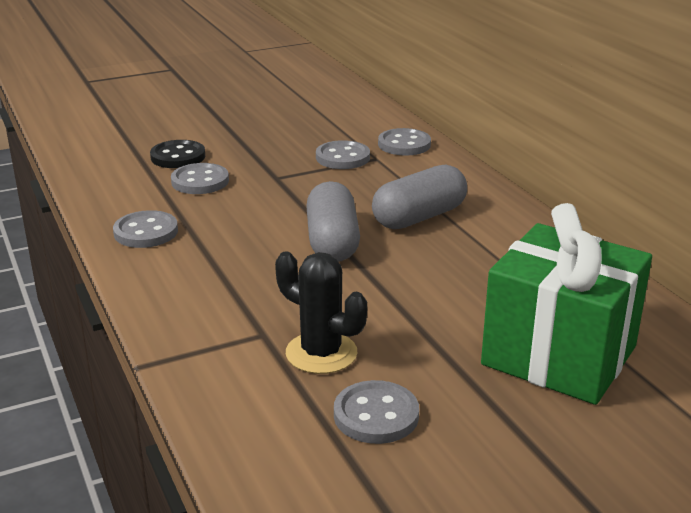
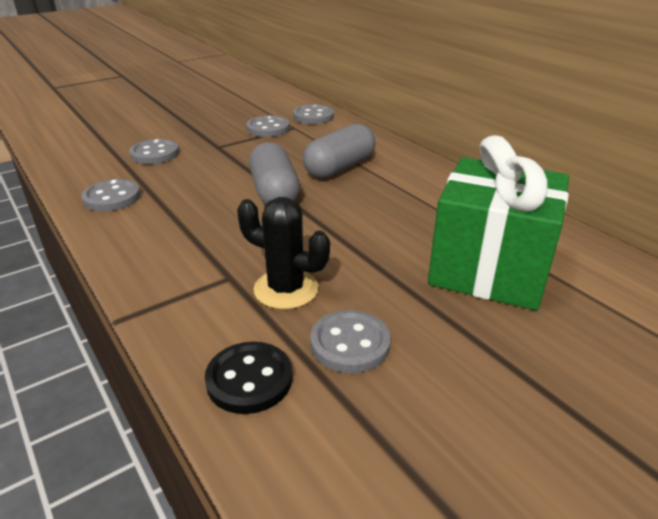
camera: 10 degrees left, 5 degrees up
black button [150,140,205,168] -> black button moved to [205,342,292,414]

